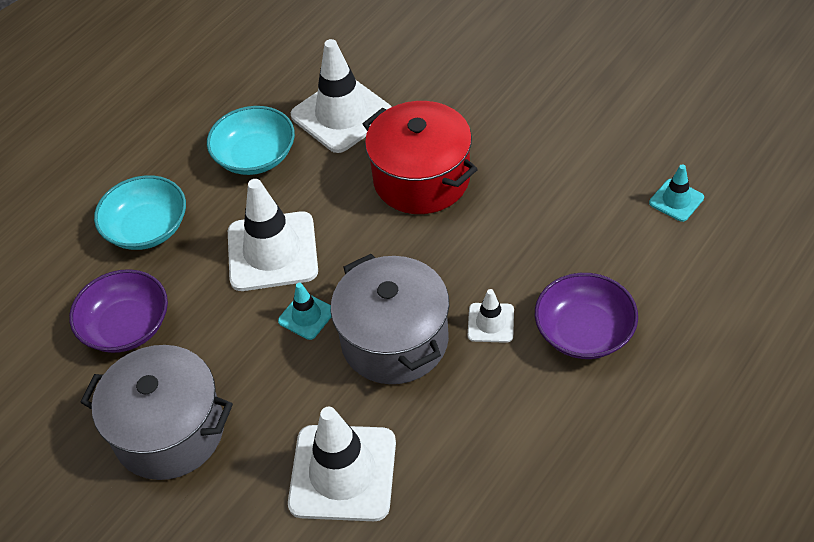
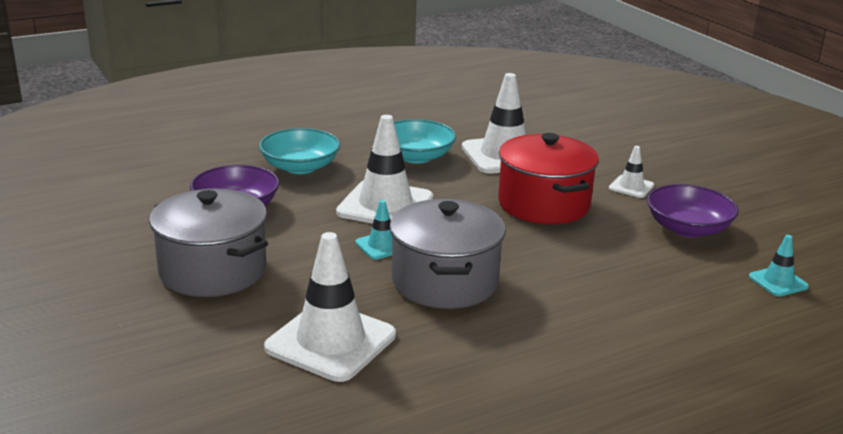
camera: 20 degrees right, 25 degrees down
white traffic cone [468,289,514,343] -> white traffic cone moved to [609,146,654,198]
purple bowl [535,273,638,359] -> purple bowl moved to [647,184,739,237]

